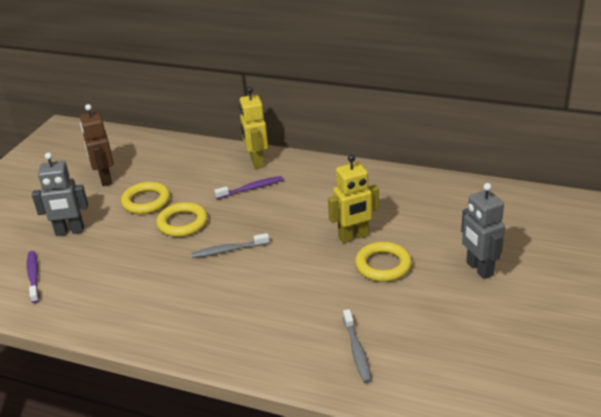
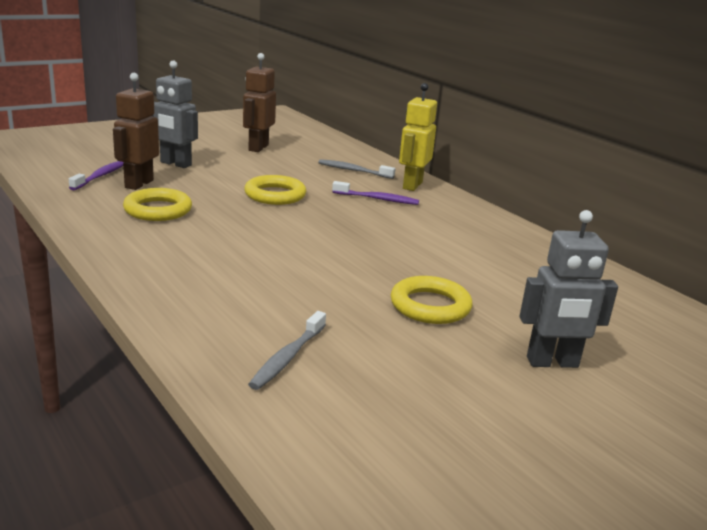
camera: 30 degrees right, 10 degrees down
yellow ring [121,182,170,214] -> yellow ring moved to [123,188,192,221]
grey toothbrush [192,233,269,258] -> grey toothbrush moved to [318,159,396,179]
yellow robot [328,154,379,243] -> none
grey robot [461,183,505,279] -> grey robot turned 105 degrees counterclockwise [519,210,618,368]
none -> brown robot [113,73,159,190]

